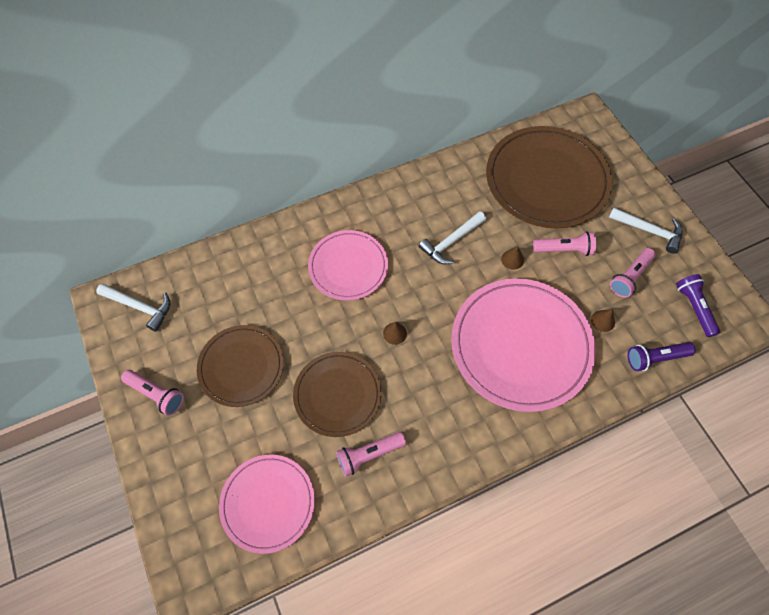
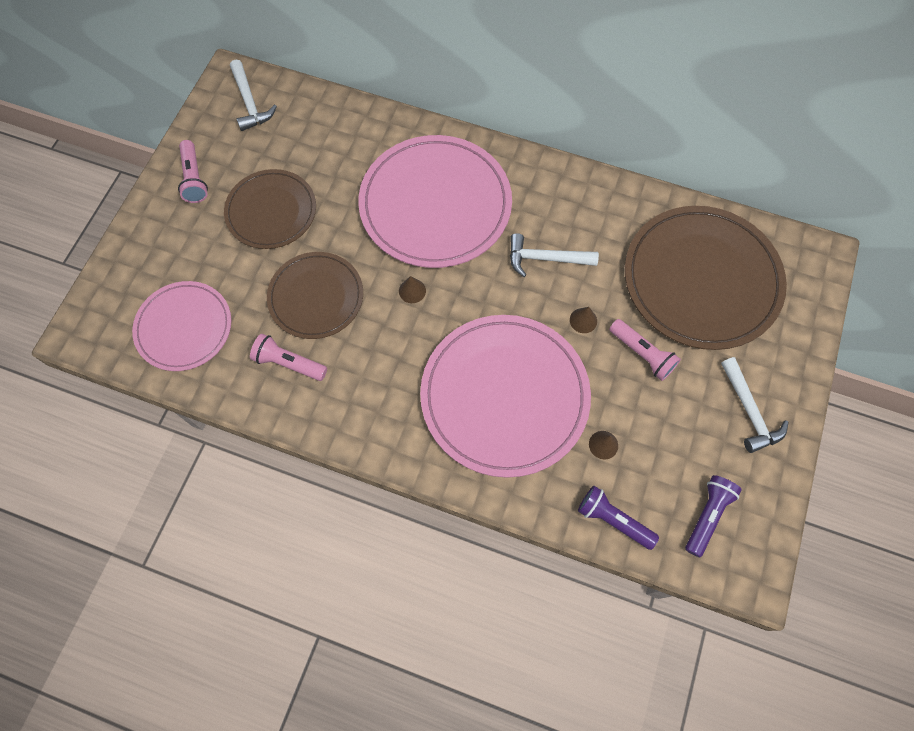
camera: 45 degrees right, 5 degrees up
pink plate [308,230,388,300] -> pink plate [358,135,512,268], size x1.67
pink flashlight [610,248,656,298] -> none

